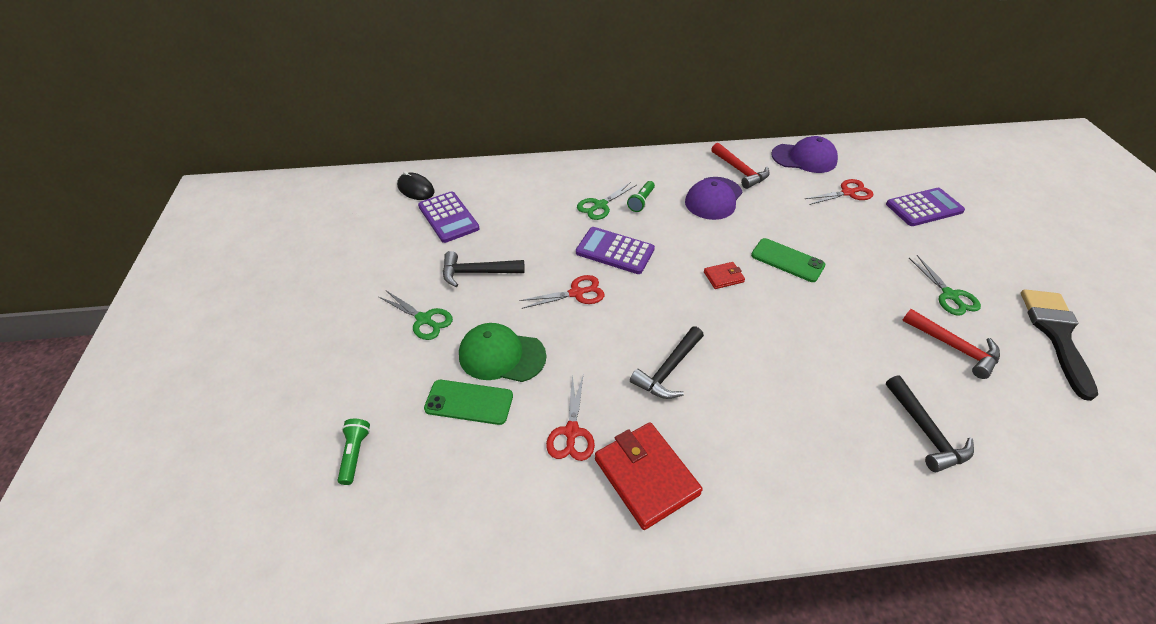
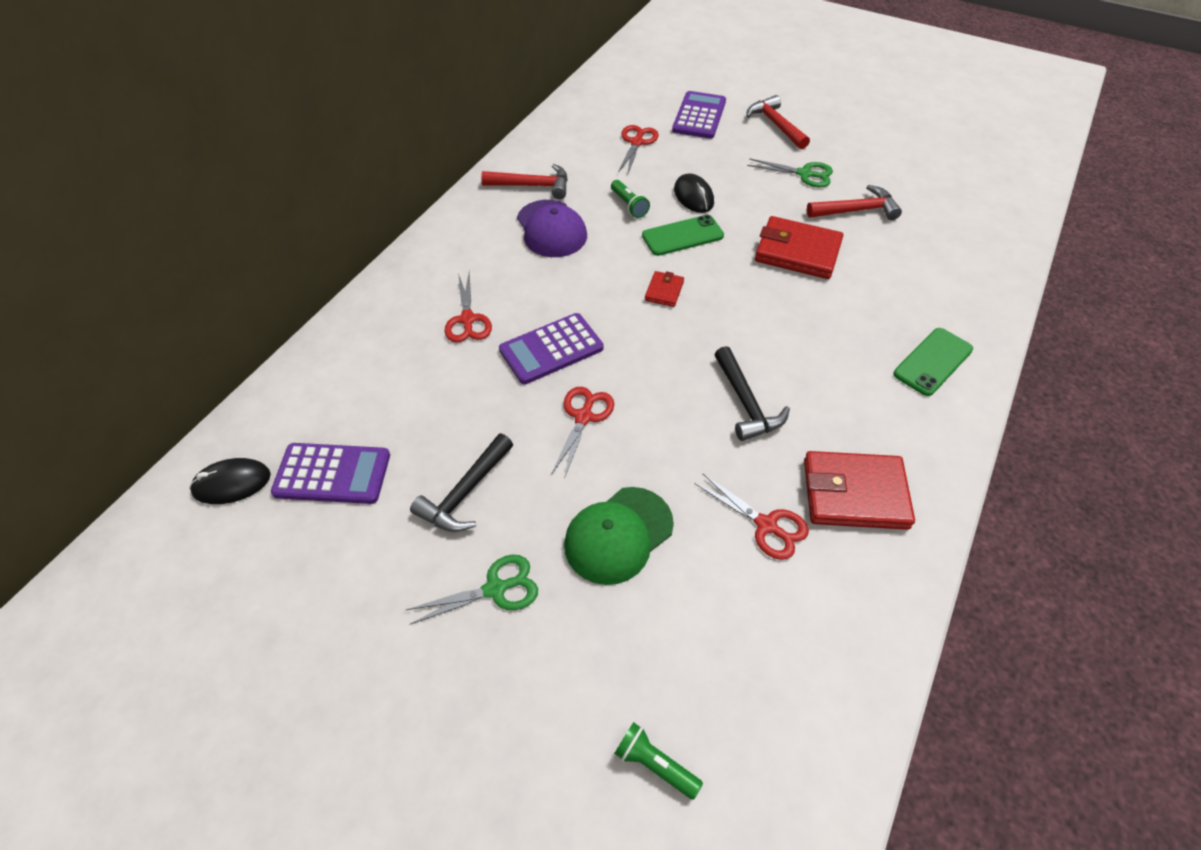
camera: 55 degrees left, 5 degrees up
green phone [424,380,513,425] -> green phone moved to [894,328,973,396]
green scissors [577,182,637,220] -> red scissors [444,273,492,343]
green flashlight [627,181,655,212] -> green flashlight moved to [611,180,650,218]
purple cap [771,136,838,173] -> none
black hammer [886,375,974,472] -> none
black brush [1021,289,1098,401] -> none
none -> black mouse [674,173,714,213]
none -> red hammer [746,95,810,149]
none -> red wallet [755,216,843,279]

